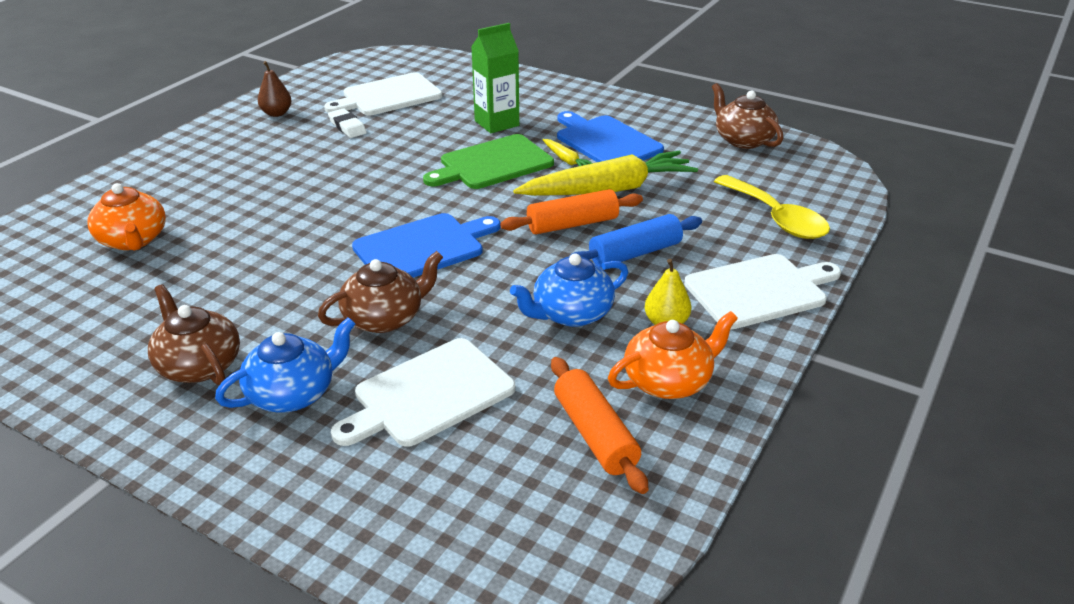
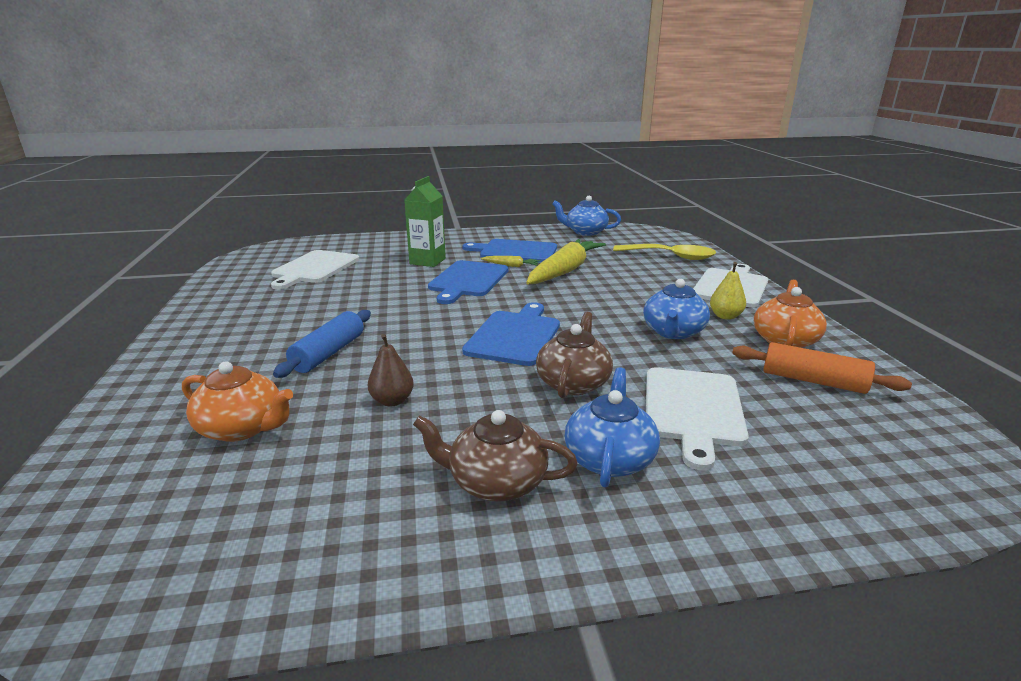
camera: 40 degrees left, 10 degrees down
brown pear [258,61,292,117] -> brown pear moved to [368,334,414,406]
white eraser [328,108,367,138] -> none
green cutting board [423,134,554,189] -> blue cutting board [428,260,508,304]
orange rolling pin [500,189,643,234] -> none
blue rolling pin [570,214,702,268] -> blue rolling pin moved to [273,310,371,378]
brown teapot [712,83,783,149] -> blue teapot [552,196,621,236]

